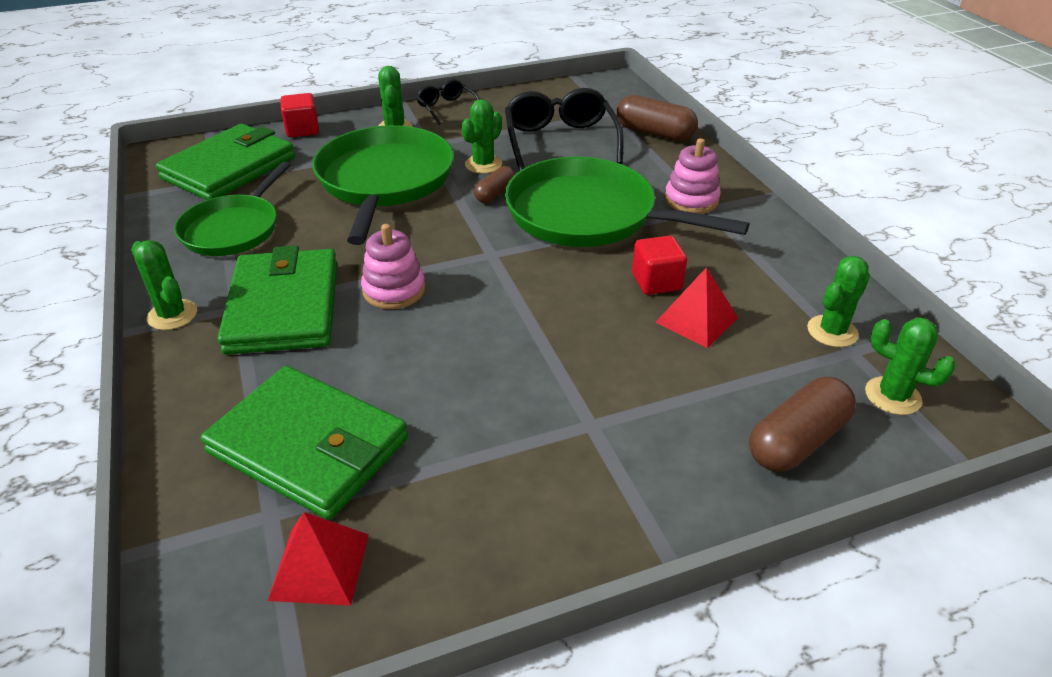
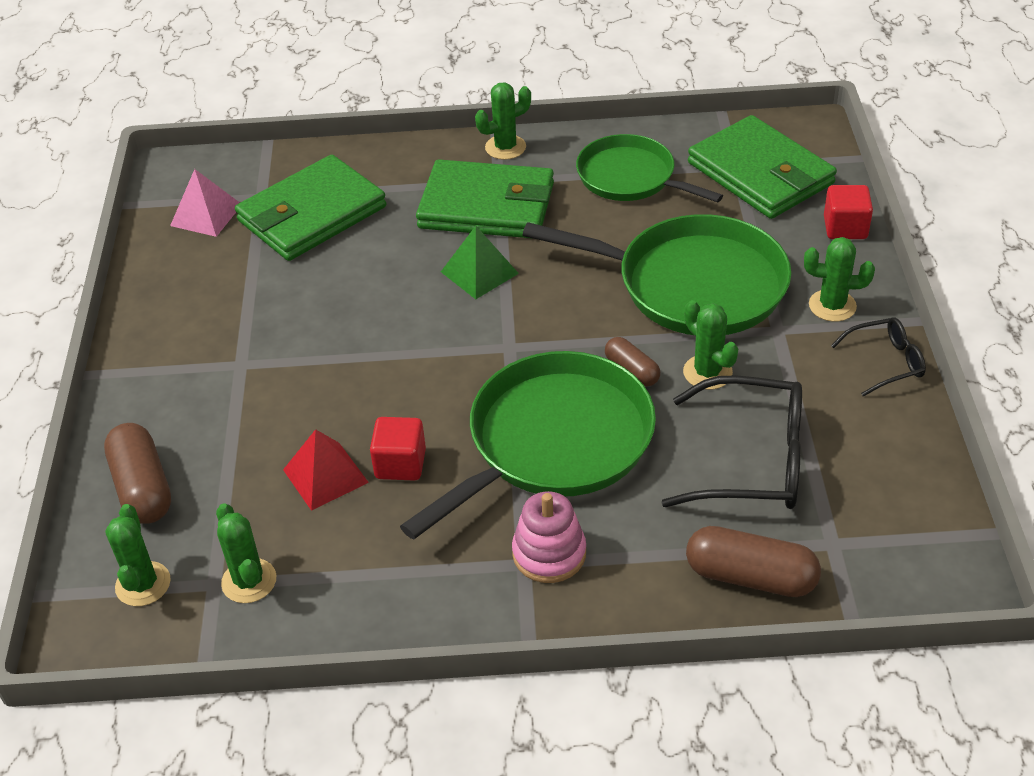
camera: 110 degrees right, 5 degrees up
red pyramid [268,512,369,606] -> pink pyramid [170,169,240,237]
pink stacking toy [361,224,426,309] -> green pyramid [441,226,519,299]
brown capsule [617,95,698,141] -> brown capsule turned 60 degrees clockwise [686,526,821,597]
green cactus [865,317,956,415] -> green cactus turned 60 degrees counterclockwise [105,504,171,606]

